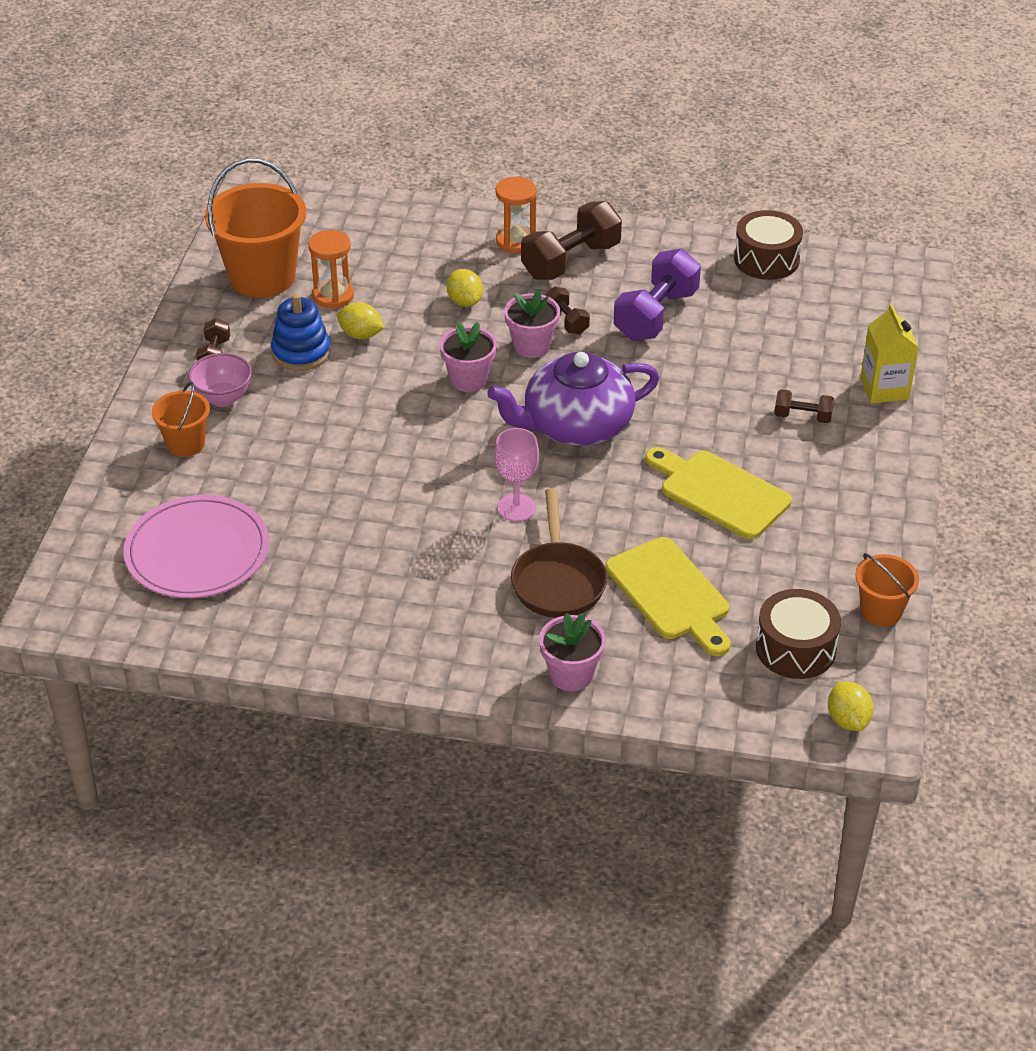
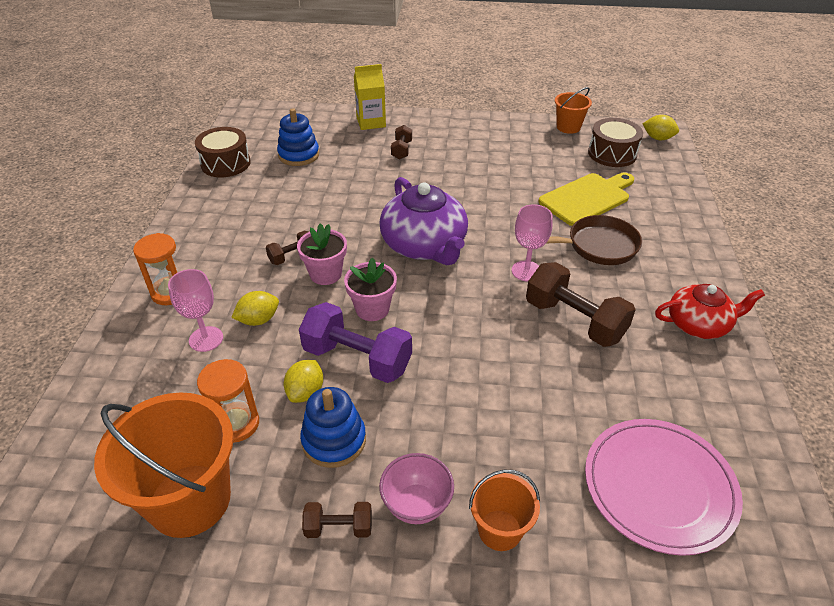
camera: 95 degrees left, 0 degrees up
brown dumbbell [521,201,622,280] -> brown dumbbell moved to [526,262,636,347]
pink flower pot [539,613,606,691] -> none
purple dumbbell [614,248,701,341] -> purple dumbbell moved to [299,302,412,383]
yellow cutting board [645,447,792,539] -> none
yellow lemon [828,682,873,731] -> yellow lemon turned 45 degrees clockwise [643,115,679,140]
none -> pink goblet [168,269,223,352]
none -> blue stacking toy [277,108,319,166]
none -> red teapot [655,284,765,339]

